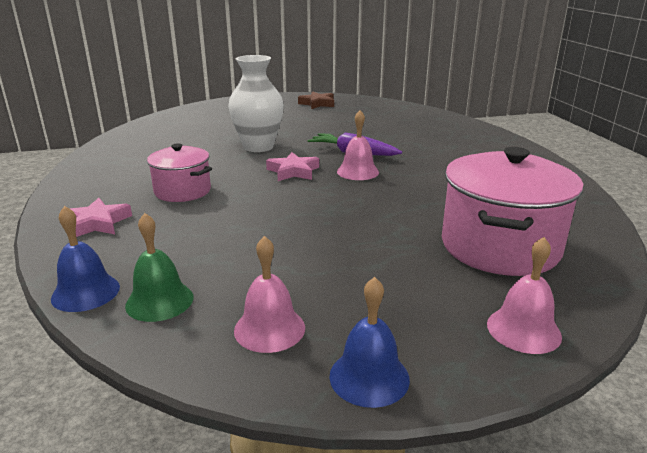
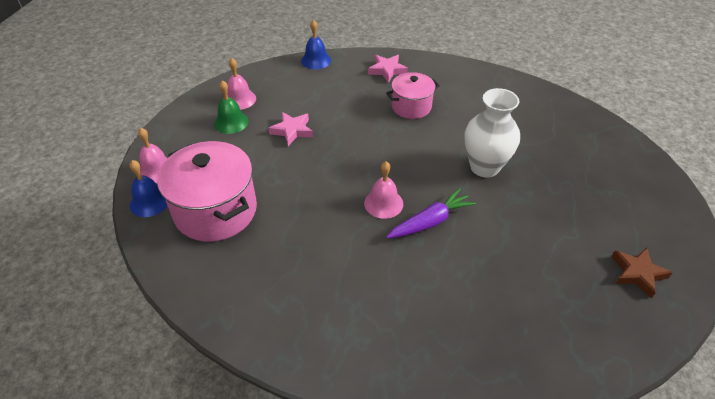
camera: 120 degrees right, 20 degrees up
green bell [125,213,193,322] -> green bell moved to [214,80,249,134]
pink star [266,152,319,181] -> pink star moved to [269,112,313,146]
blue bell [329,277,410,408] -> blue bell moved to [129,160,167,217]

